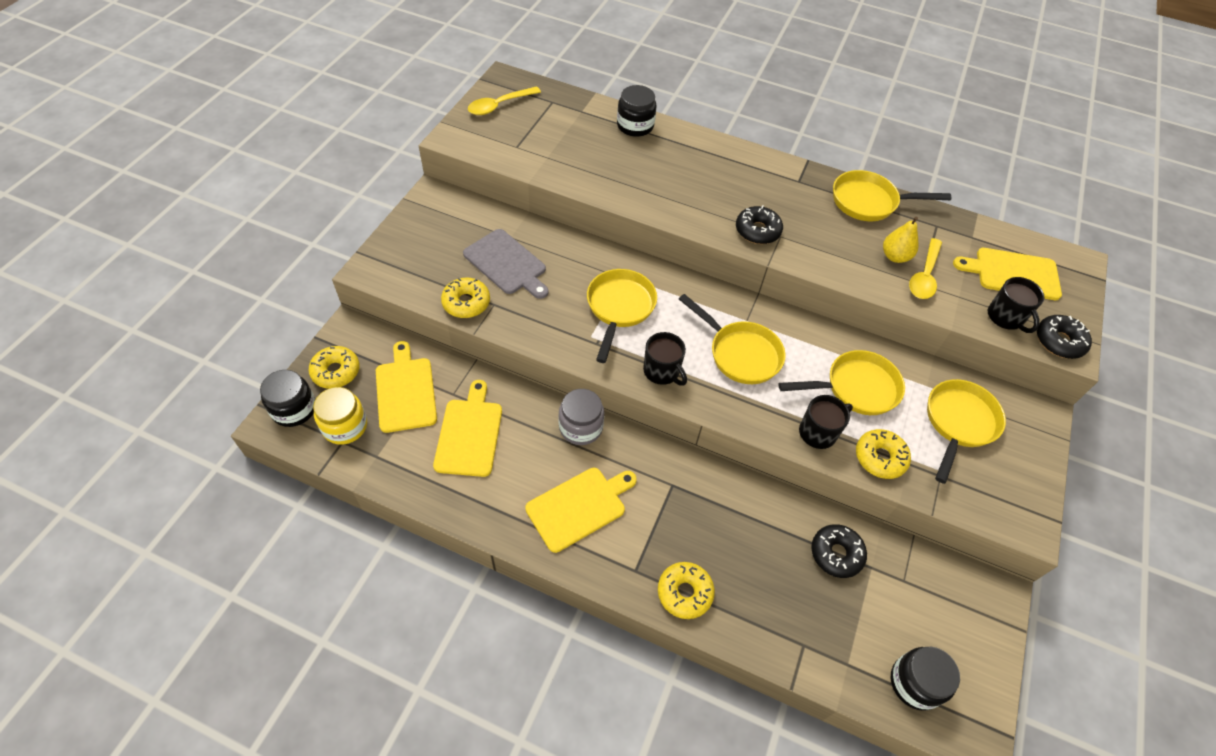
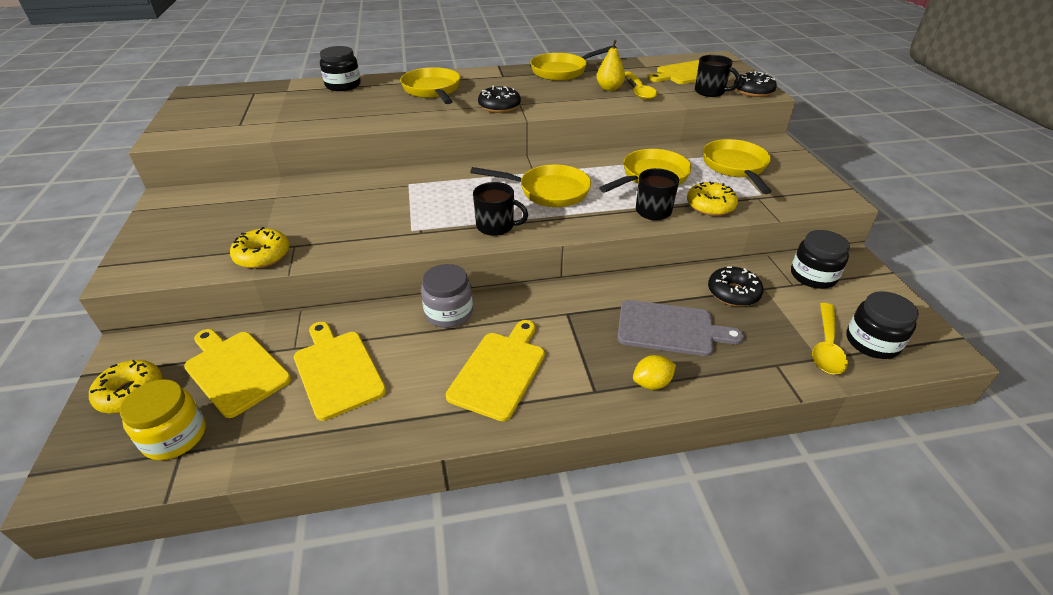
camera: 30 degrees left, 15 degrees down
black jar [260,370,315,427] -> black jar moved to [791,230,850,289]
grey cutting board [463,229,549,299] -> grey cutting board moved to [618,300,744,356]
yellow spoon [468,87,541,115] -> yellow spoon moved to [812,303,848,375]
yellow pan [587,269,657,363] -> yellow pan moved to [400,67,460,104]
yellow donut [658,562,715,619] -> yellow lemon [633,355,676,390]

